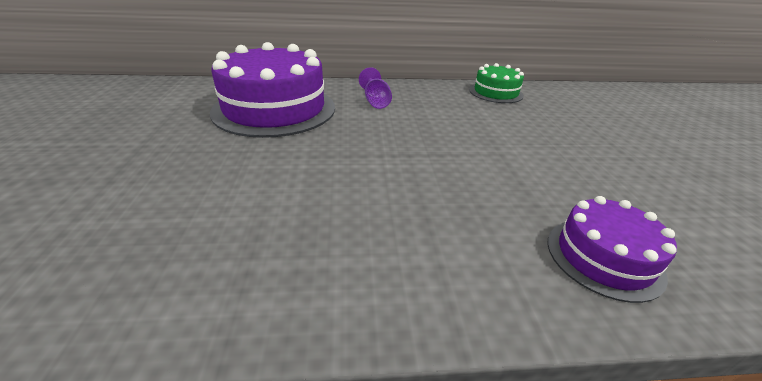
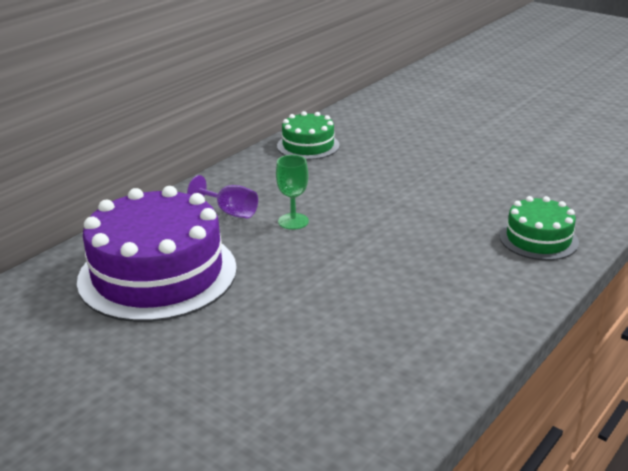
camera: 45 degrees left, 5 degrees down
purple cake [548,196,677,303] -> green cake [499,196,579,260]
none -> green goblet [276,155,309,230]

